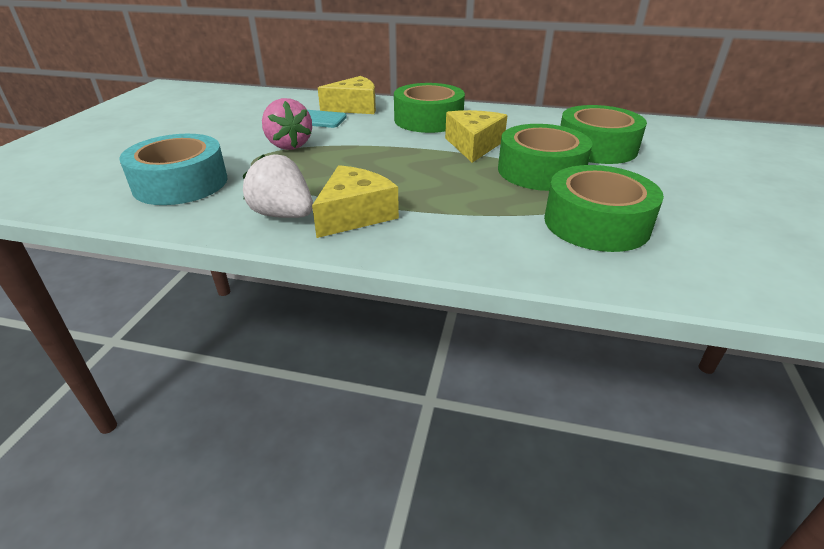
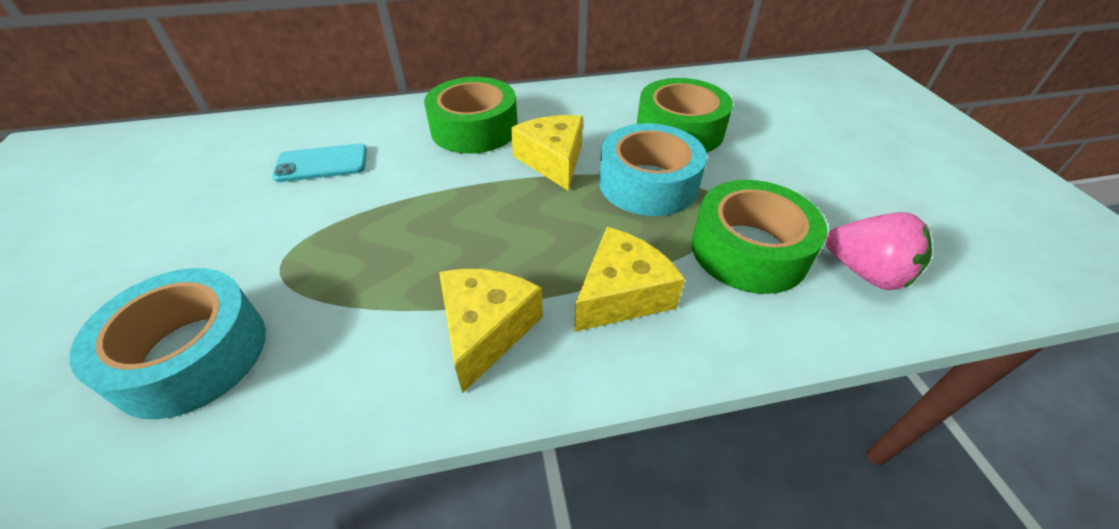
camera: 25 degrees left, 10 degrees up
white strawberry [243,154,313,218] -> none
pink strawberry [262,98,312,150] -> pink strawberry moved to [825,212,932,290]
yellow cheese [318,76,376,114] -> yellow cheese moved to [574,227,685,332]
green tape [498,124,592,191] -> turquoise tape [599,123,707,216]

